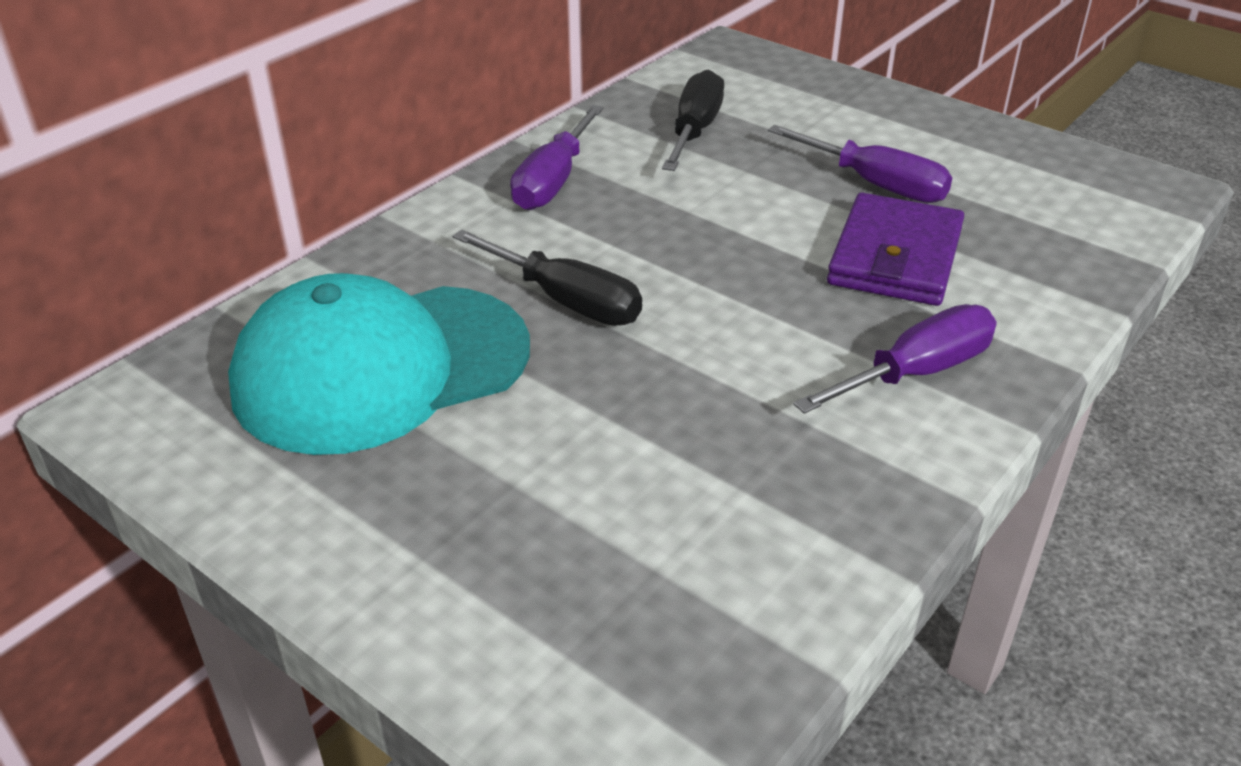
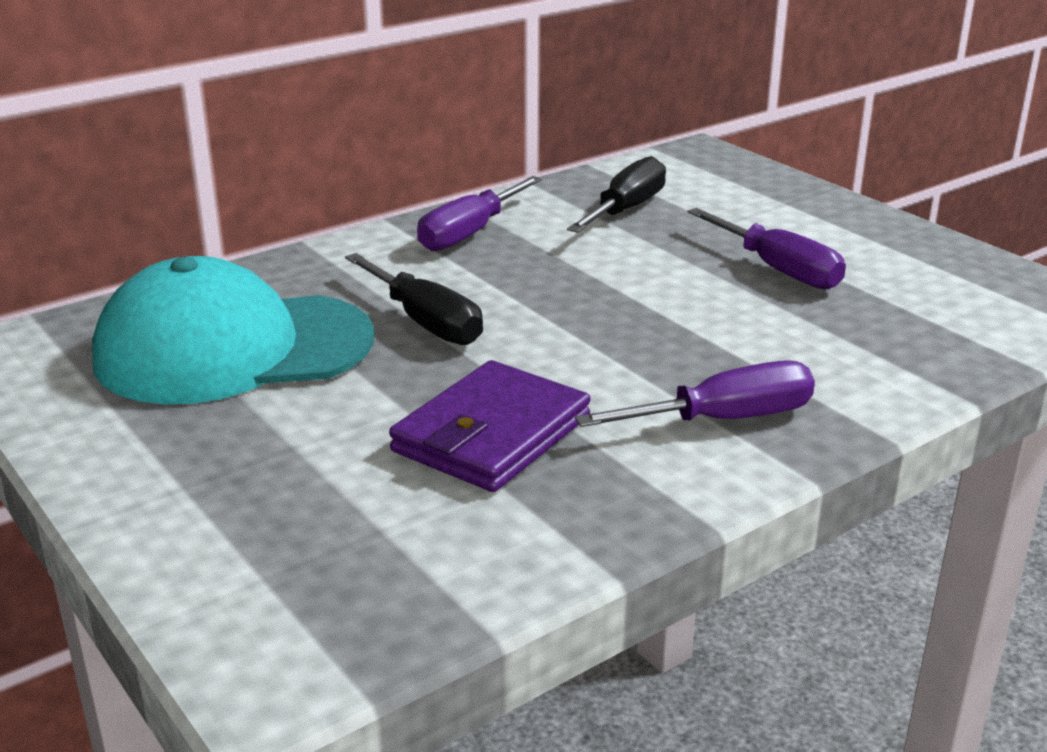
camera: 15 degrees right, 10 degrees down
purple wallet [827,193,964,306] -> purple wallet moved to [389,360,591,492]

